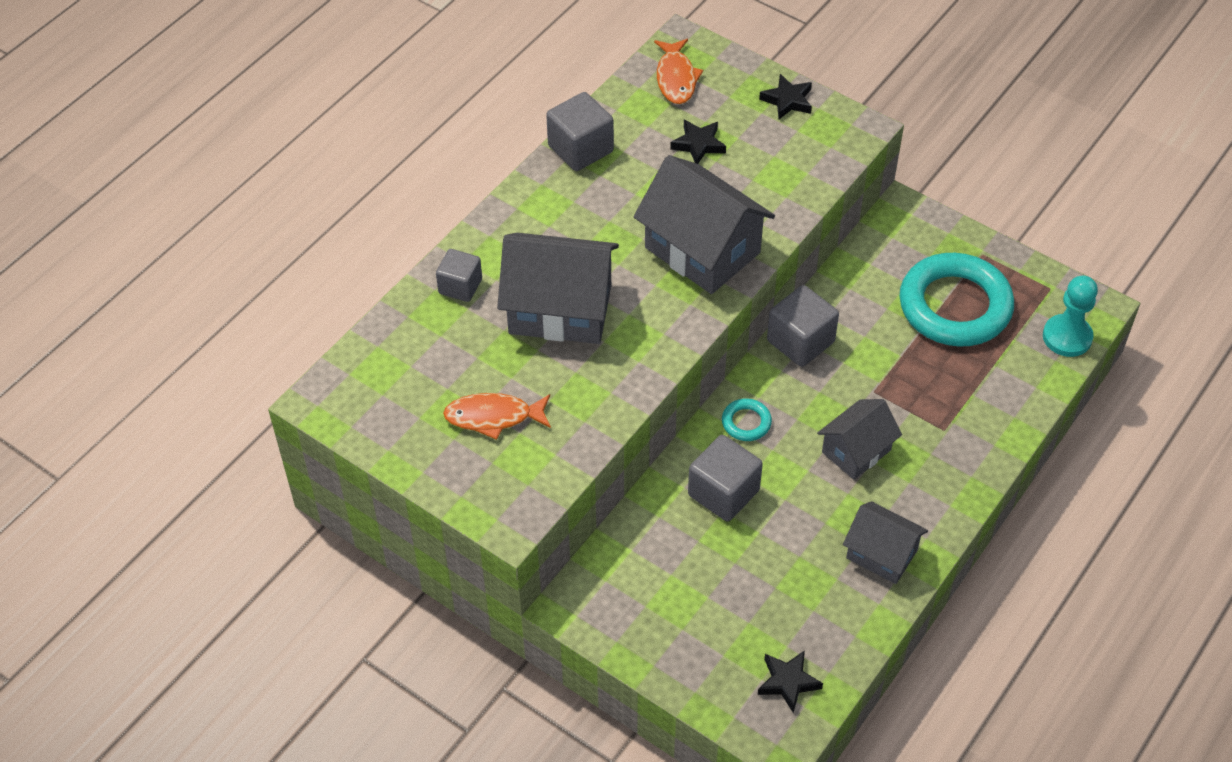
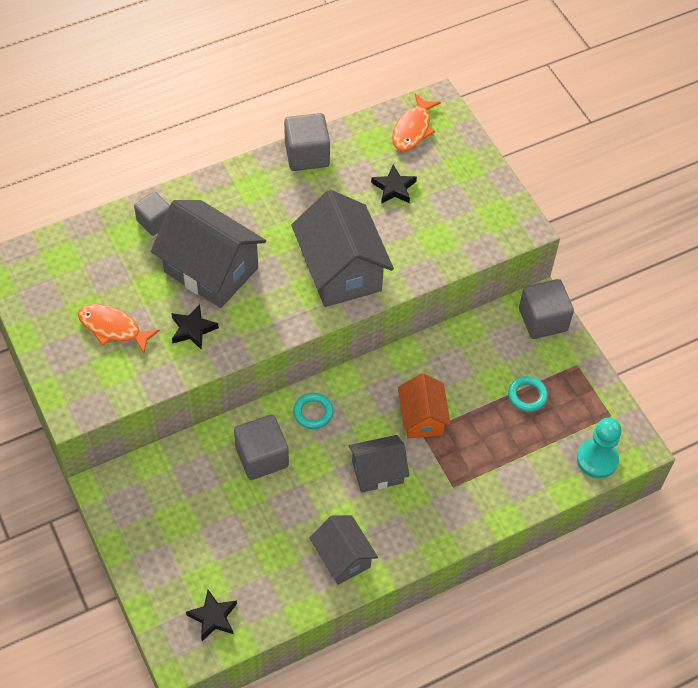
camera: 25 degrees right, 5 degrees up
black star [759,74,812,119] -> black star moved to [171,304,219,350]
grey cube [767,285,839,367] -> grey cube moved to [519,279,574,339]
turquoise ring [899,253,1014,346] -> turquoise ring [508,376,548,412], size x0.42
none -> orange house [398,373,451,439]

